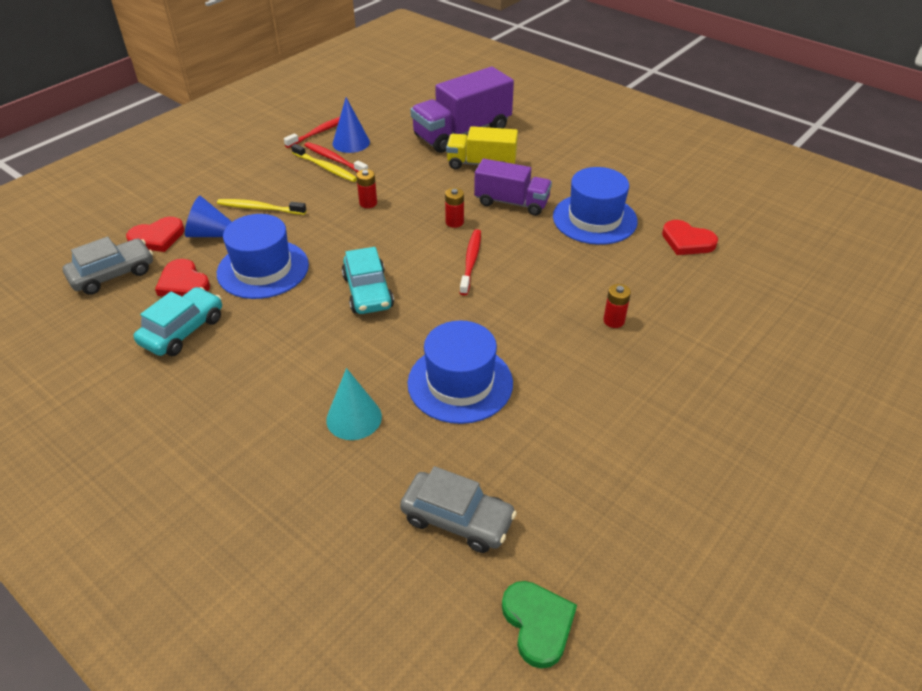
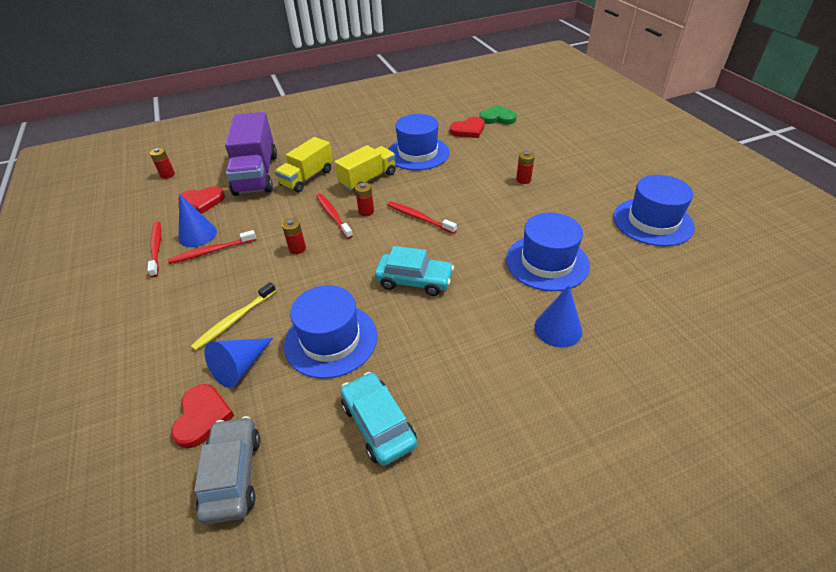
camera: 60 degrees left, 0 degrees up
red heart [155,259,210,296] -> red heart moved to [178,186,225,214]
yellow toothbrush [291,144,357,182] -> none
turquoise cone [326,368,382,440] -> blue cone [534,285,582,348]
grey car [400,466,517,553] -> none
purple truck [474,159,552,216] -> yellow truck [335,145,396,191]
green heart [502,581,577,669] -> green heart moved to [479,105,517,125]
none -> red battery [150,148,175,179]
none -> red toothbrush [316,193,353,239]
none -> blue hat [613,175,695,246]

